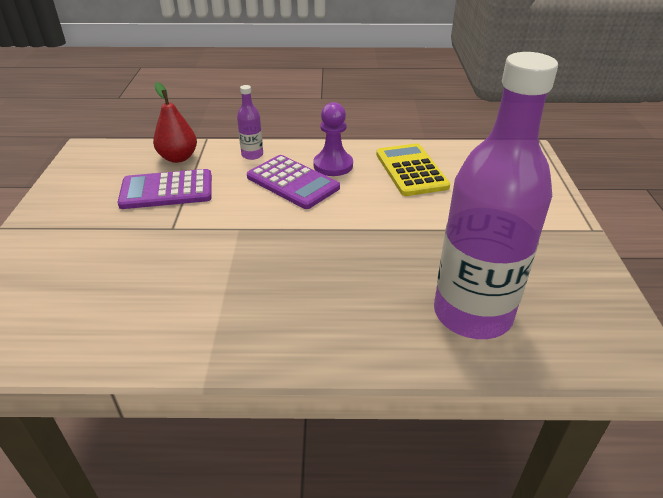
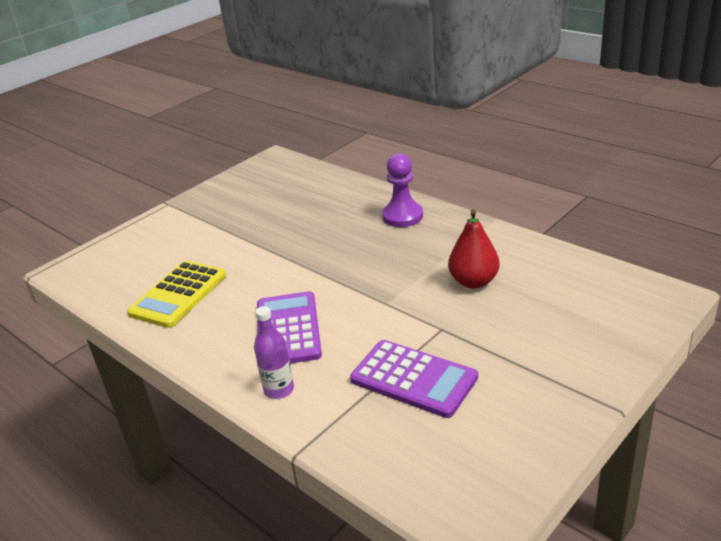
camera: 135 degrees left, 5 degrees down
red pear [153,82,197,163] -> red pear moved to [448,209,500,289]
purple pawn [313,102,353,176] -> purple pawn moved to [382,153,423,227]
purple bottle [434,52,558,339] -> none

